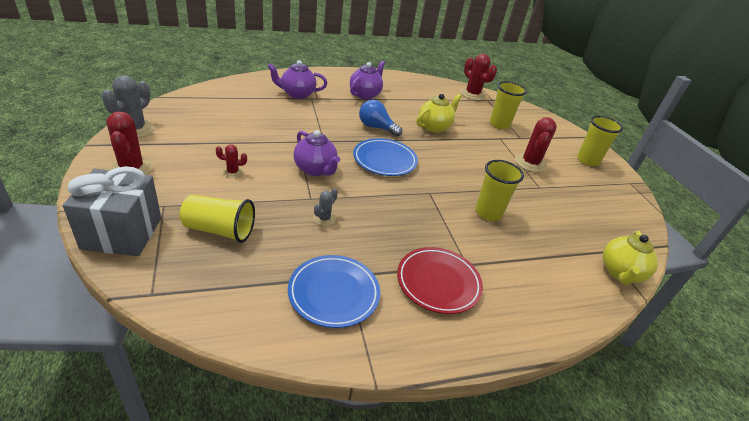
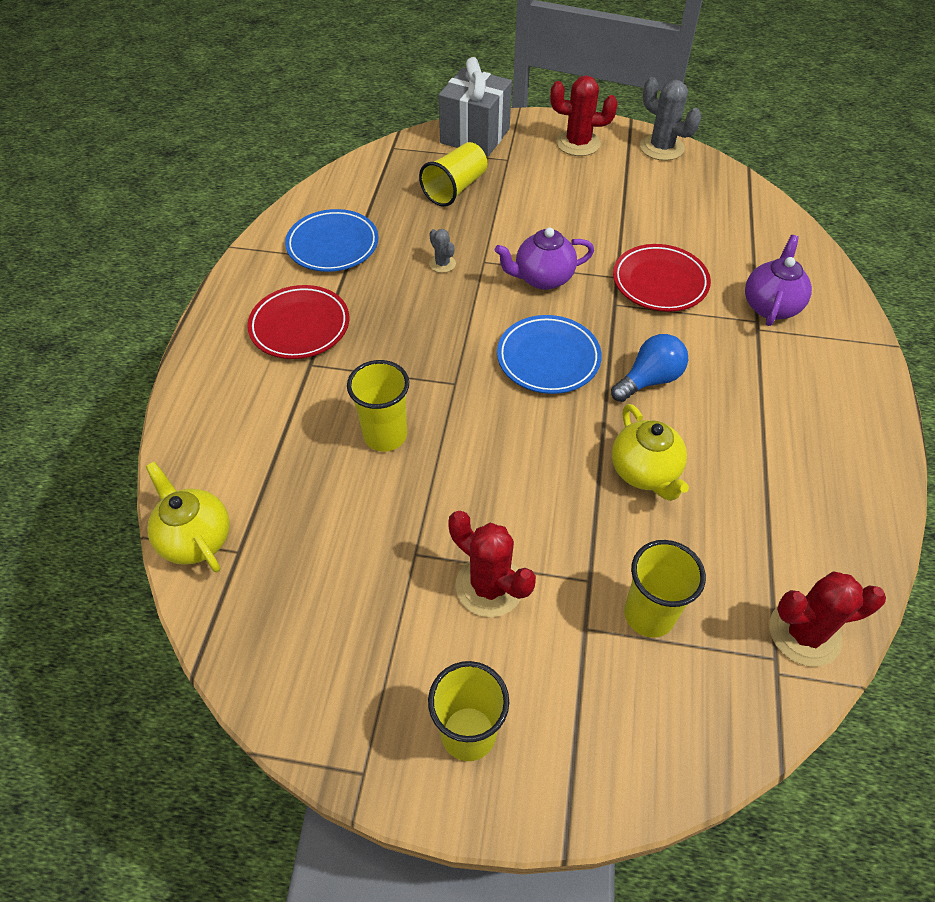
camera: 120 degrees right, 15 degrees up
red cactus [216,144,247,178] -> none
purple teapot [350,61,385,100] -> none
none -> red plate [613,244,711,312]

